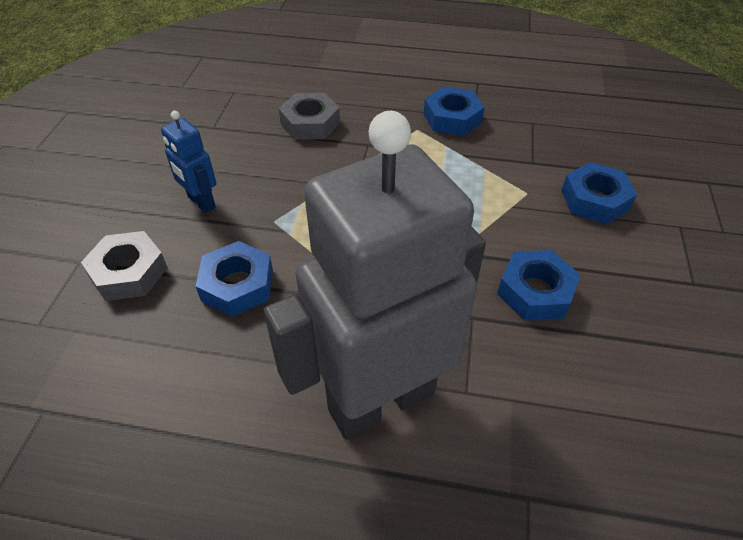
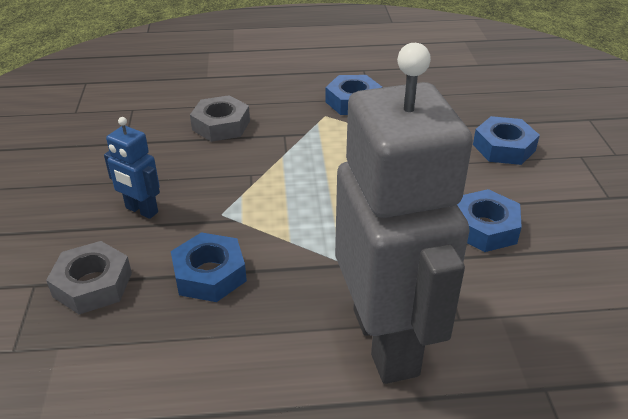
camera: 15 degrees left, 10 degrees down
grey robot [264,111,486,440] -> grey robot turned 120 degrees clockwise [335,43,473,384]

